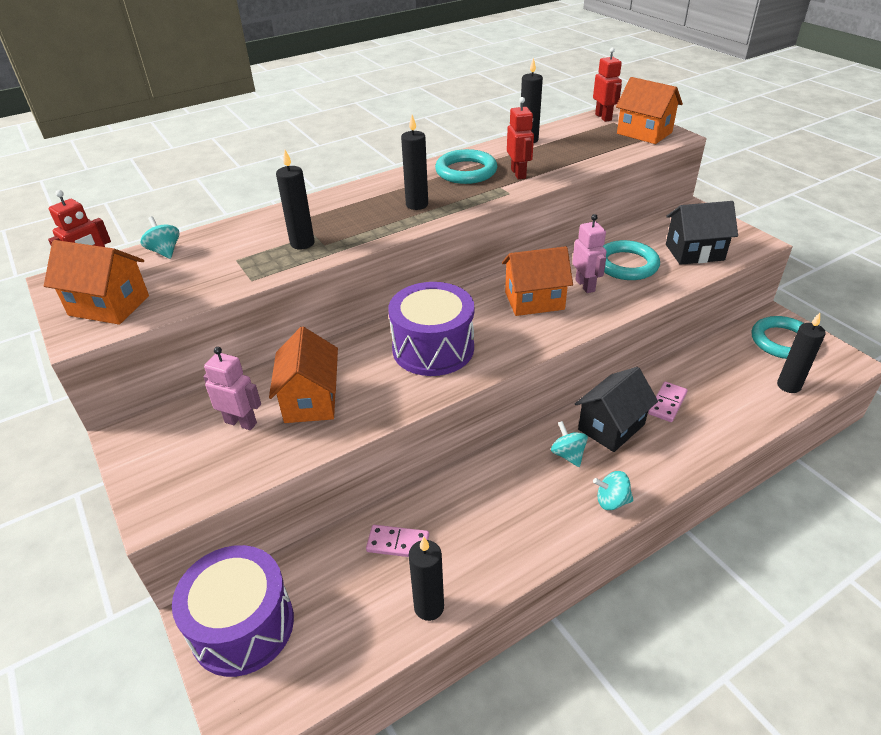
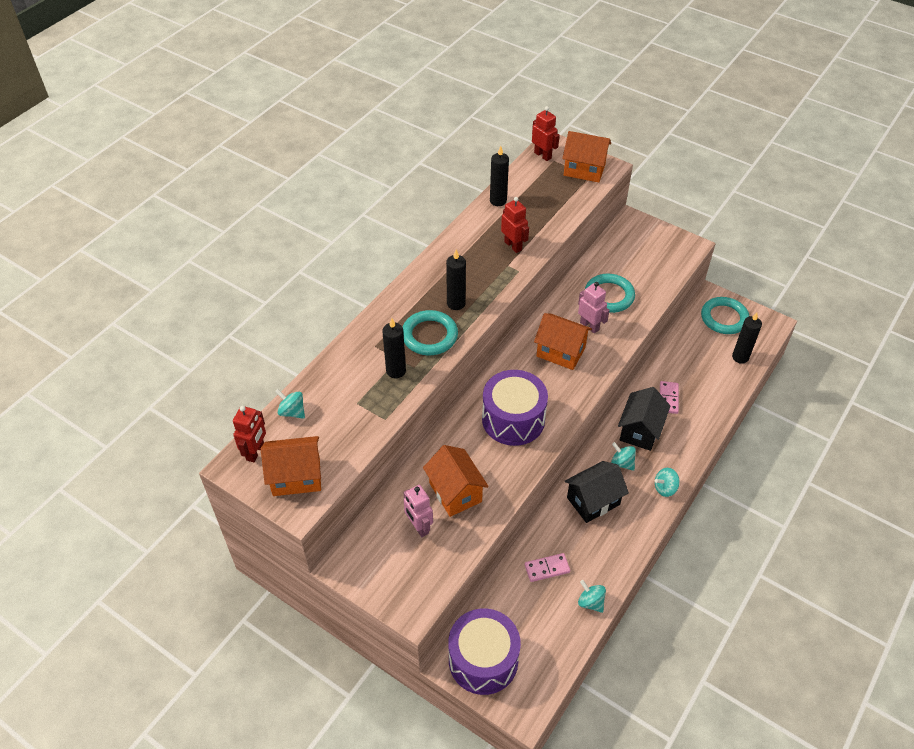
camera: 25 degrees left, 10 degrees up
pink robot [203,347,261,430] -> pink robot turned 120 degrees counterclockwise [403,485,433,537]
black candle [409,536,444,621] -> turquoise spinning top [578,580,606,613]
turquoise ring [435,149,497,184] -> turquoise ring moved to [403,310,458,355]
orange house [502,246,573,316] -> orange house turned 60 degrees clockwise [534,313,592,370]
black house [666,201,738,265] -> black house moved to [565,461,629,523]

